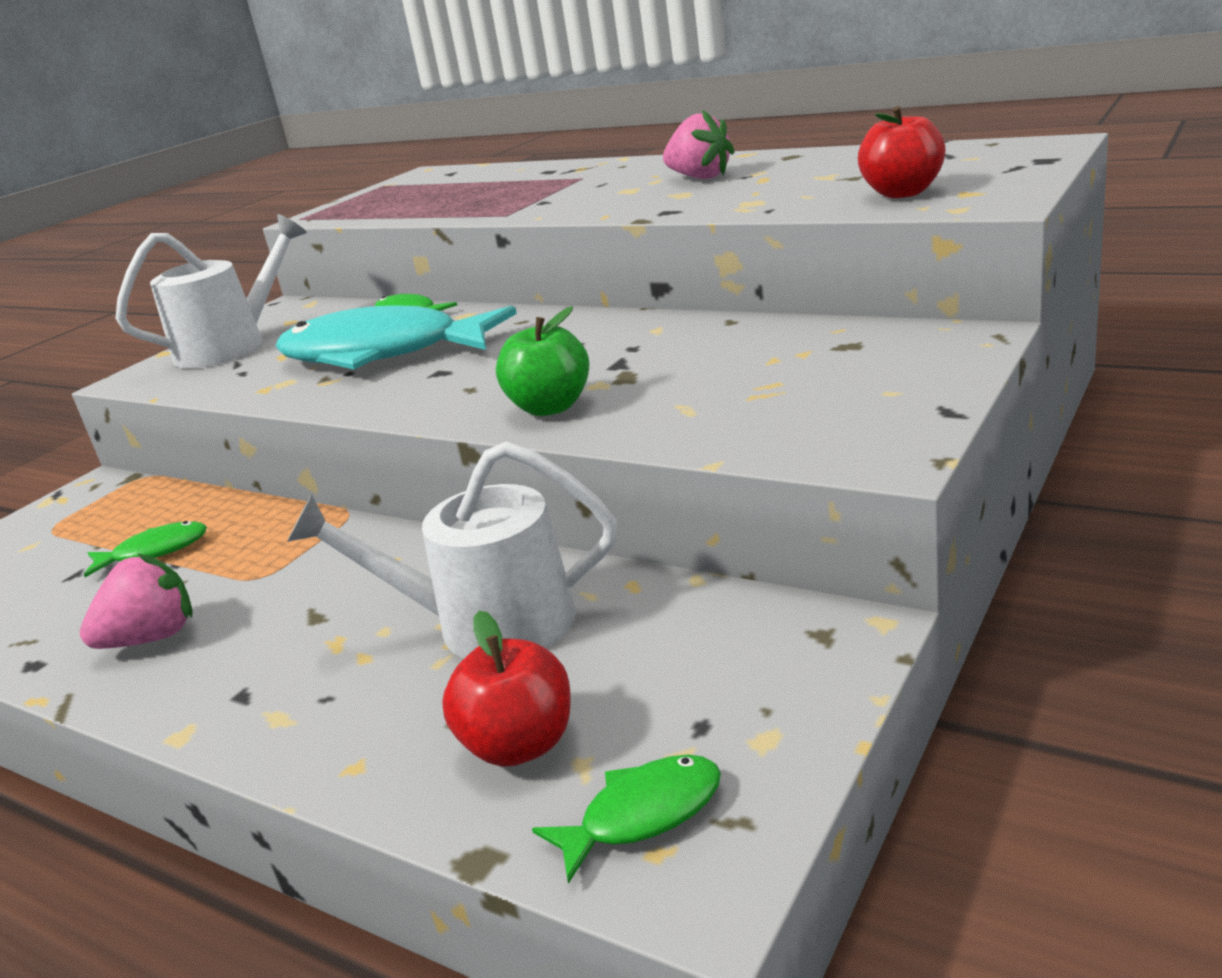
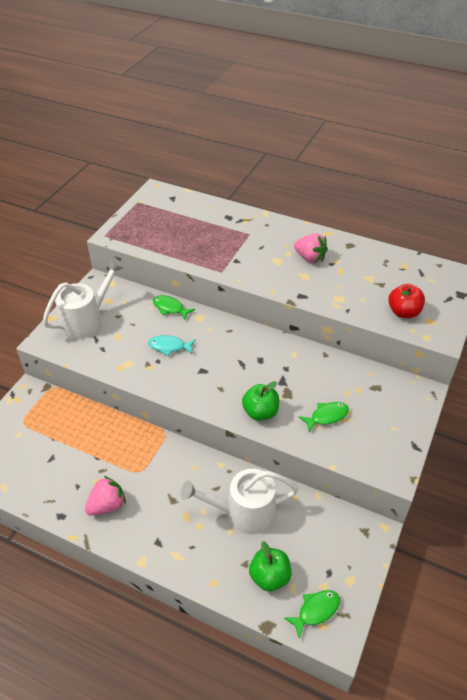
camera: 10 degrees left, 20 degrees up
green fish [84,521,207,577] -> green fish moved to [299,402,349,432]
turquoise fish [275,305,517,370] -> turquoise fish [148,335,196,356], size x0.43
red apple [442,611,571,766] -> green apple [249,541,292,591]

